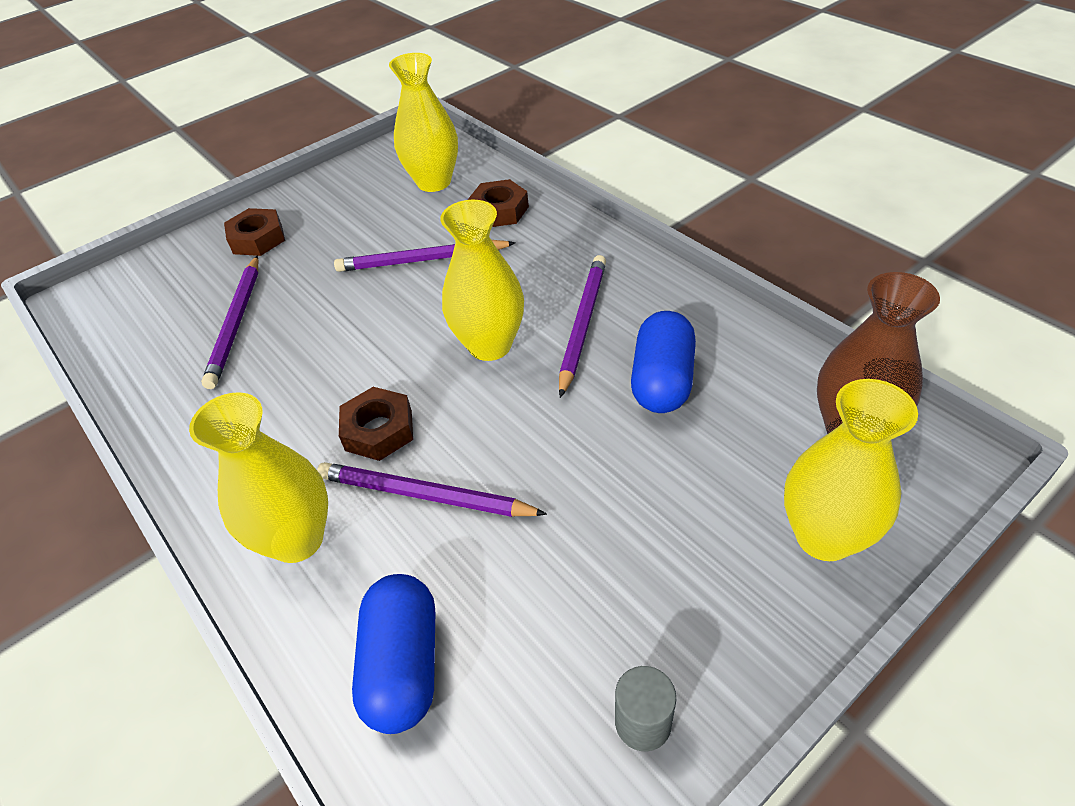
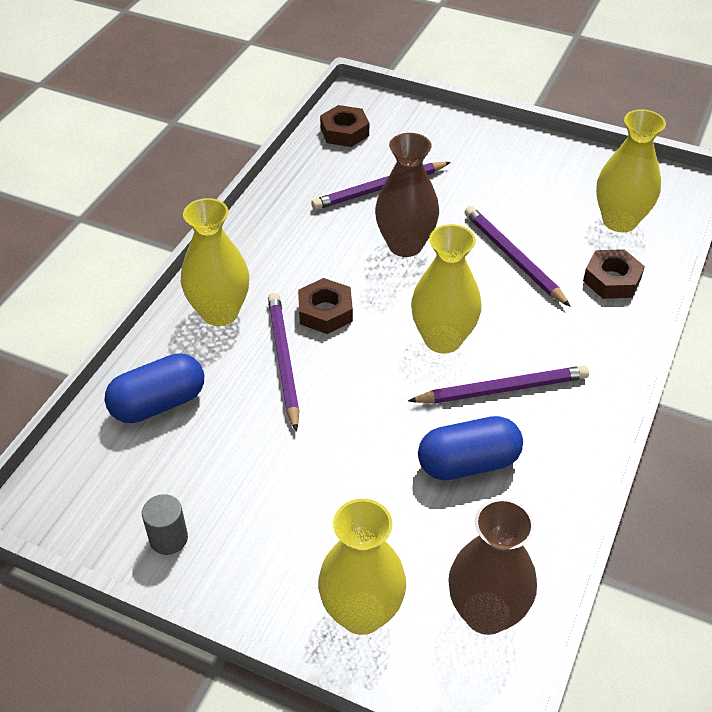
camera: 60 degrees right, 0 degrees up
brown nut [224,208,285,256] -> brown nut moved to [320,105,369,147]
none -> brown vase [375,133,439,257]

